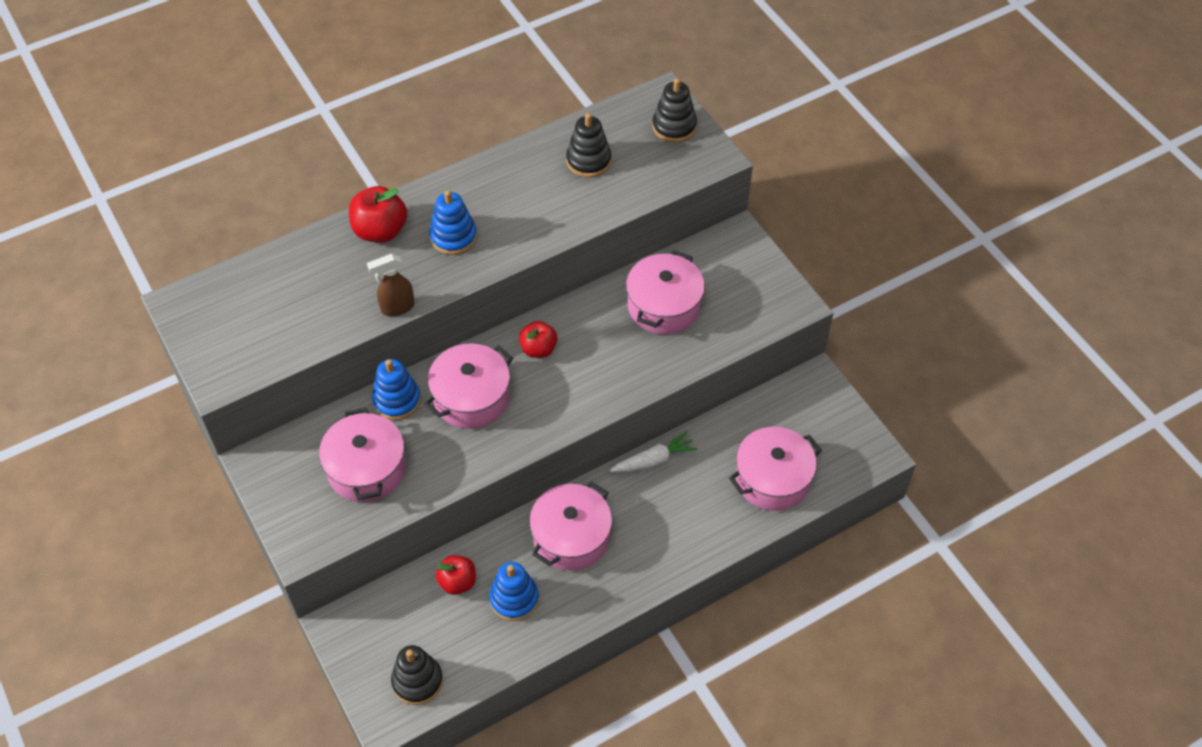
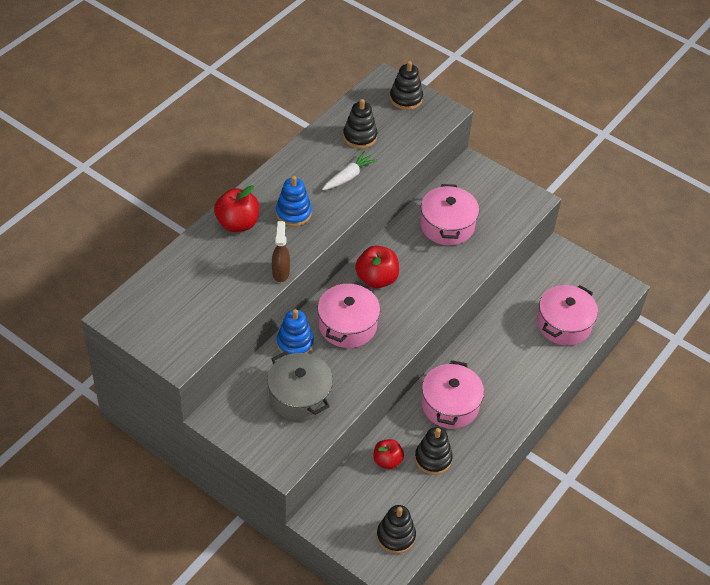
camera: 25 degrees left, 5 degrees down
pink pot [319,408,406,502] -> grey pot [267,351,333,421]
brown spray bottle [367,254,414,316] -> brown spray bottle turned 135 degrees clockwise [272,221,290,282]
blue stacking toy [489,562,539,621] -> black stacking toy [415,427,453,475]
red apple [519,321,557,358] -> red apple [355,246,399,288], size x1.51
white carrot [610,431,698,472] -> white carrot moved to [322,151,377,190]

